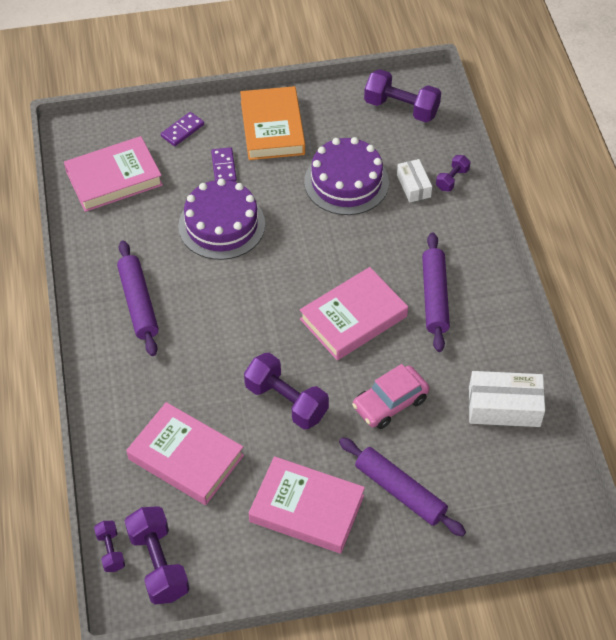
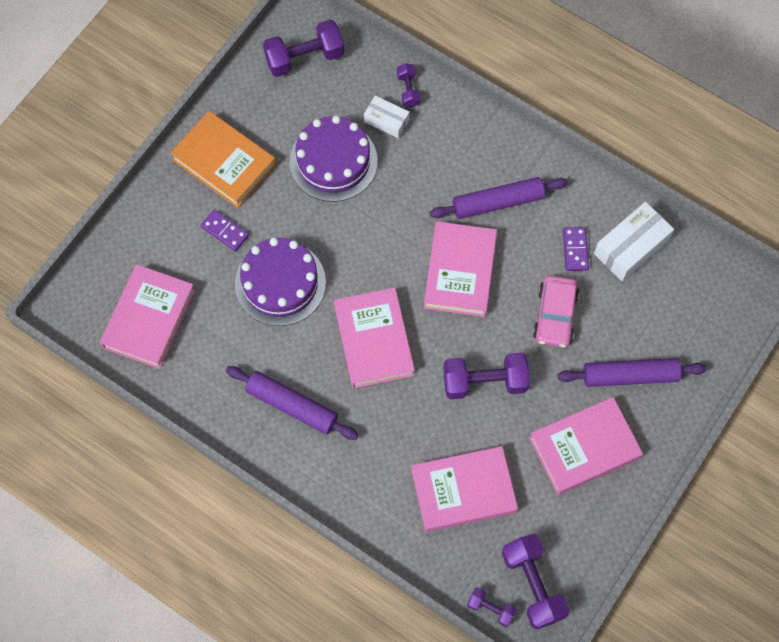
camera: 45 degrees left, 15 degrees up
purple dumbbell [125,506,190,604] -> purple dumbbell turned 45 degrees clockwise [502,534,570,630]
purple domino [161,112,204,146] -> purple domino moved to [563,227,589,271]
purple rolling pin [422,232,450,352] -> purple rolling pin turned 60 degrees counterclockwise [430,177,568,219]
none -> pink book [334,287,415,389]

